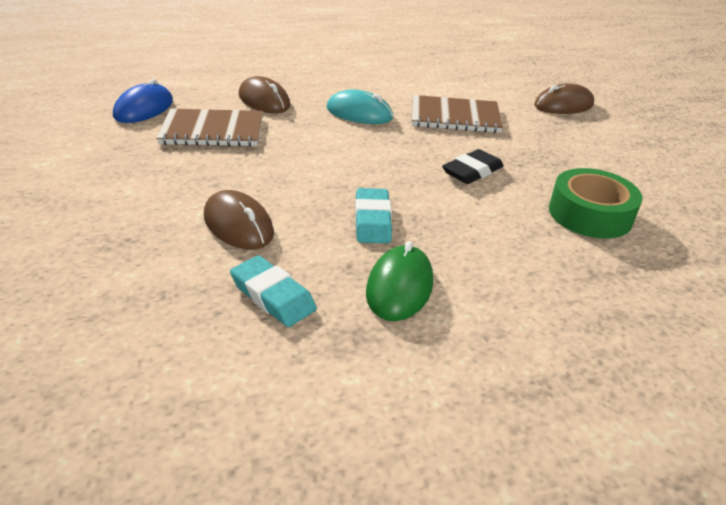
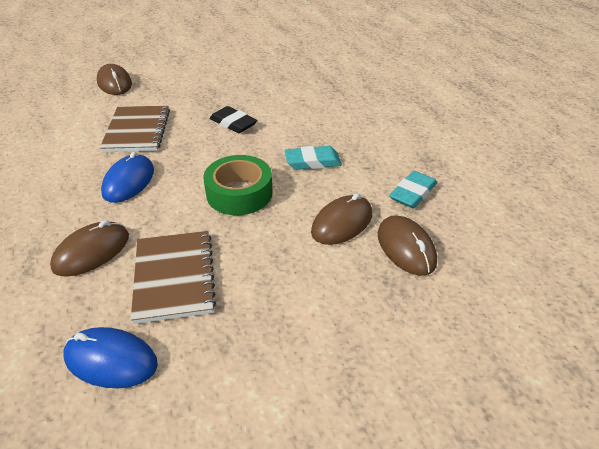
camera: 95 degrees left, 5 degrees up
turquoise mouse [326,90,393,124] -> blue mouse [101,151,154,203]
green mouse [366,241,433,321] -> none
green tape [549,168,642,239] -> green tape moved to [203,155,273,215]
none -> brown mouse [378,215,437,276]

